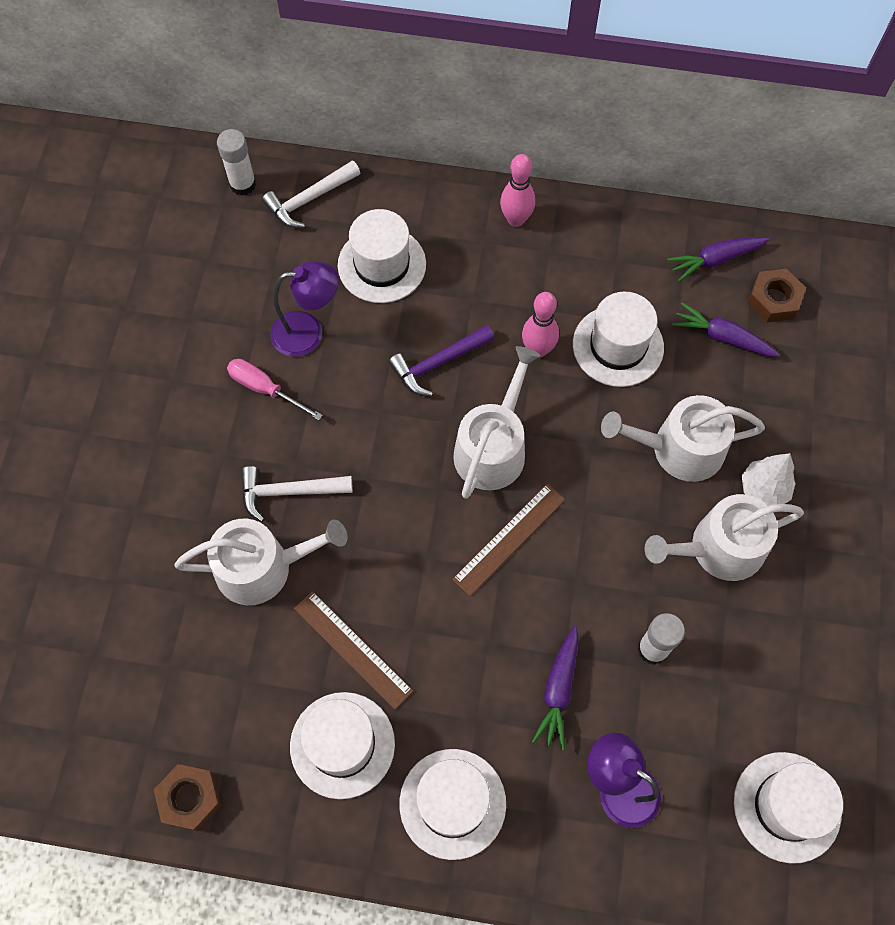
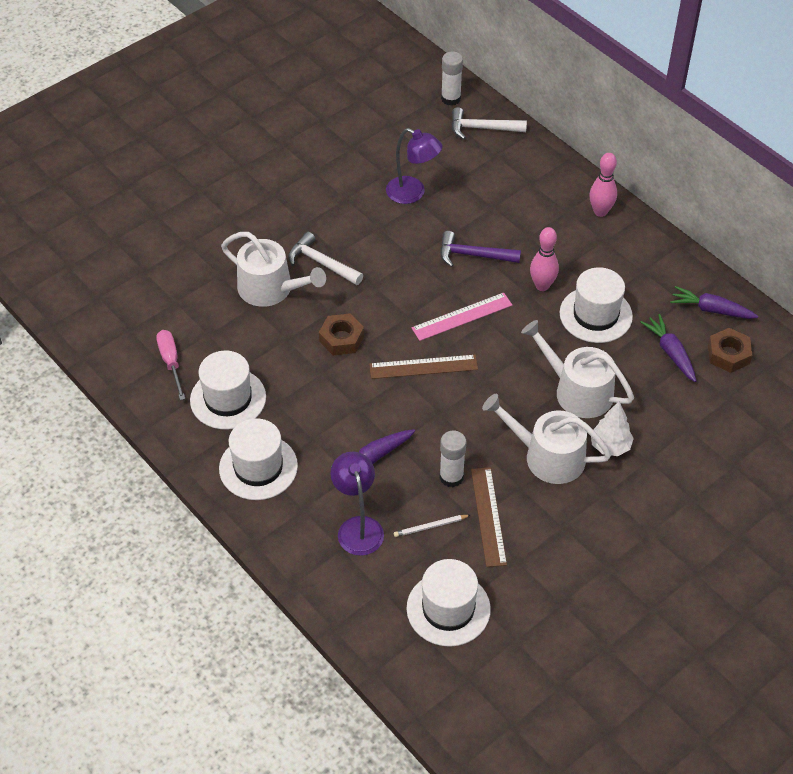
camera: 40 degrees right, 15 degrees down
brown nut [154,764,222,831] -> brown nut moved to [319,313,364,356]
pink screwdriver [227,359,323,420] -> pink screwdriver moved to [156,330,185,400]
brown ruler [294,591,413,710] -> brown ruler moved to [471,467,507,567]
white hat [338,209,426,303] -> none
white watering can [453,346,540,499] -> pink ruler [411,293,512,341]
none -> white pencil [394,515,470,537]

